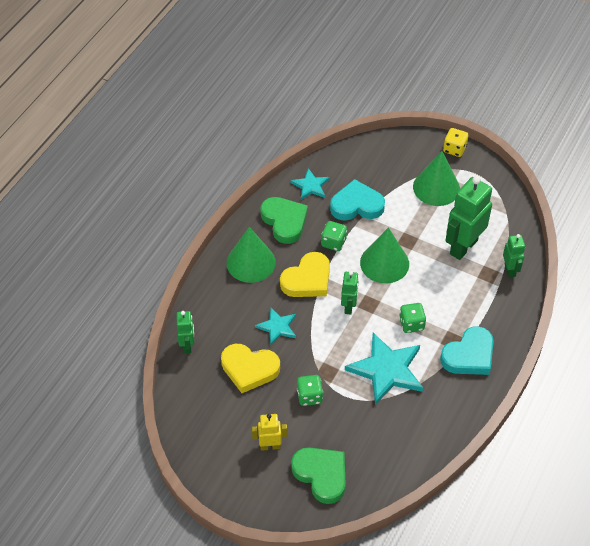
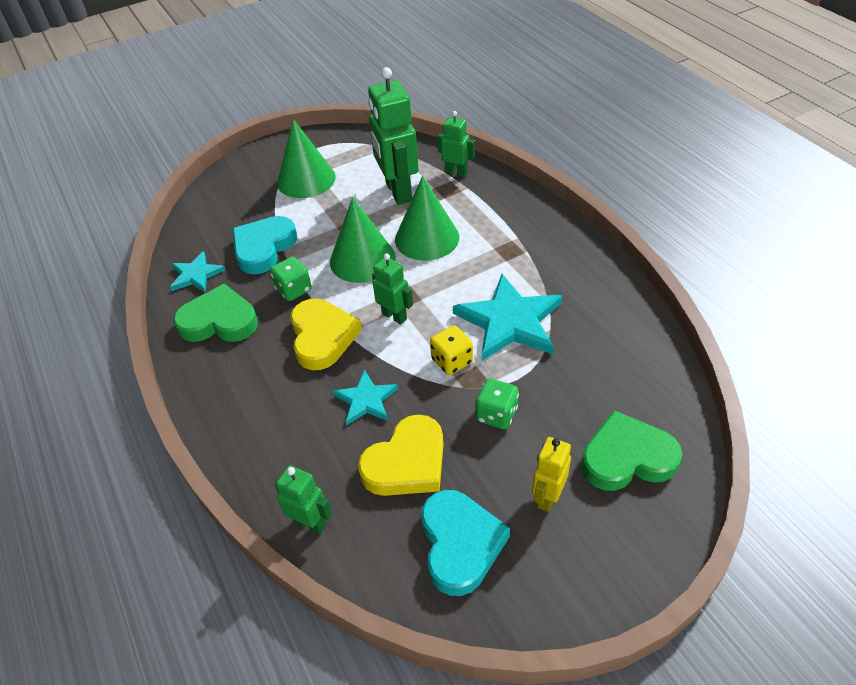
camera: 55 degrees left, 5 degrees down
green cone [226,227,276,283] -> green cone moved to [395,176,459,261]
green dice [399,303,426,333] -> none
turquoise heart [440,326,494,375] -> turquoise heart moved to [421,490,510,596]
yellow dice [443,128,468,157] -> yellow dice moved to [430,325,473,375]

